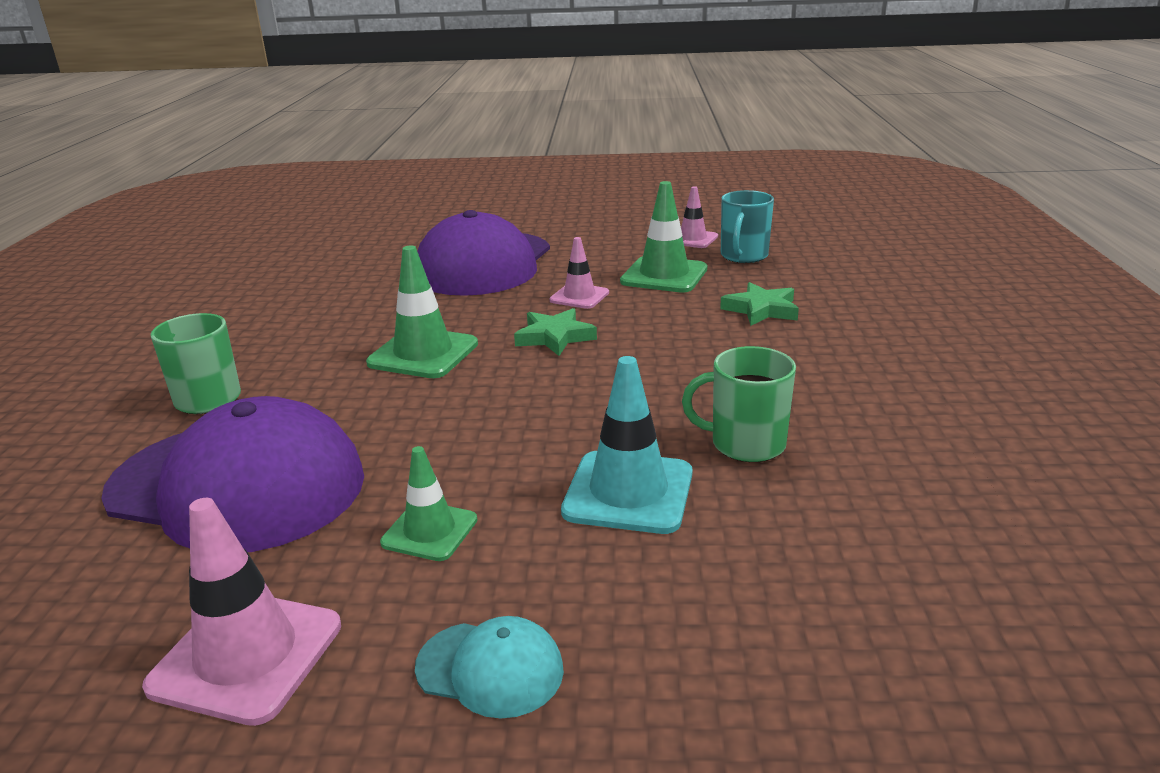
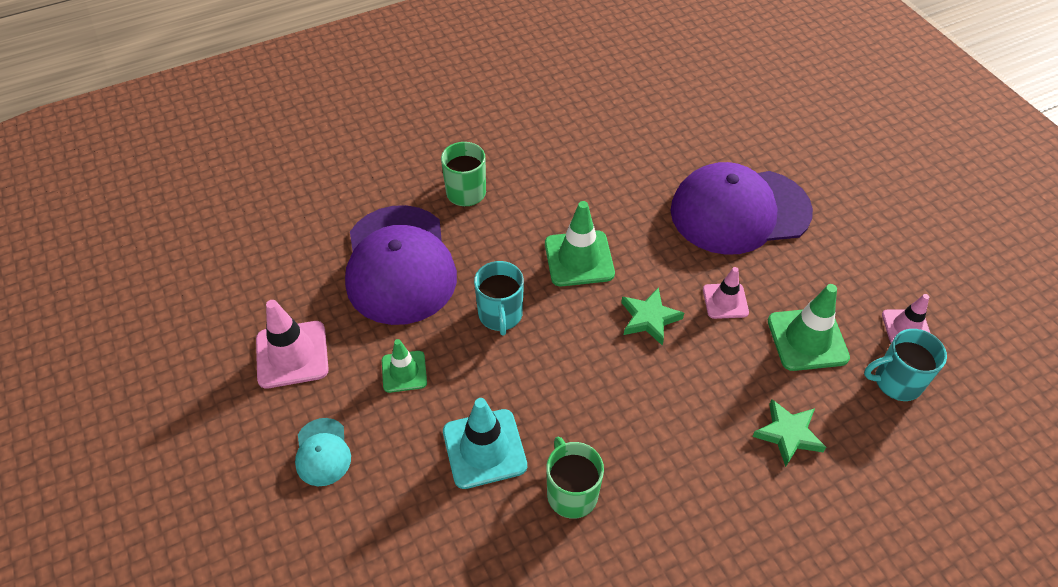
camera: 60 degrees right, 25 degrees up
none -> turquoise mug [474,261,524,336]

